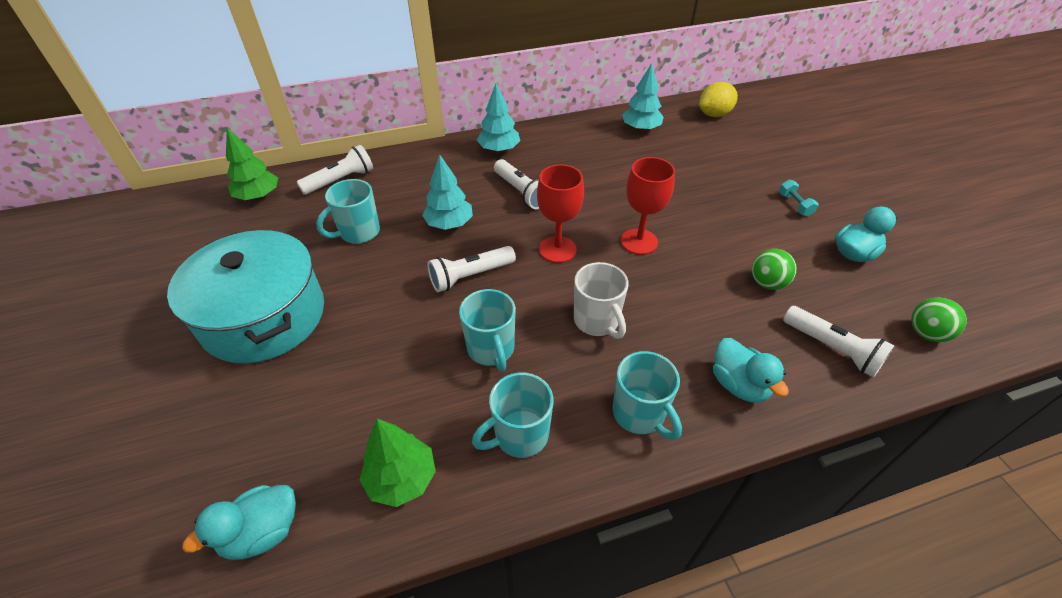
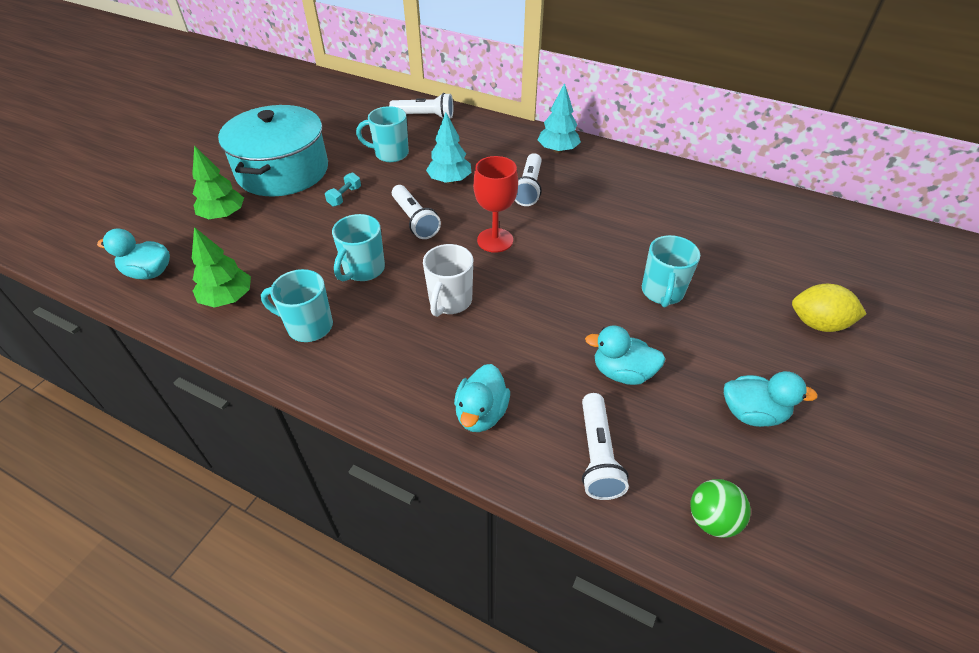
camera: 45 degrees right, 0 degrees up
green tree [226,128,278,200] -> green tree moved to [192,145,244,219]
white flashlight [427,246,516,292] -> white flashlight turned 135 degrees counterclockwise [392,185,441,239]
turquoise mug [613,351,682,440] -> turquoise mug moved to [642,235,700,307]
red goblet [621,157,675,255] -> none
turquoise tree [622,63,664,132] -> none
yellow lemon [699,82,738,117] -> yellow lemon moved to [792,284,867,332]
green ball [752,249,797,290] -> turquoise duck [585,325,666,385]
turquoise dumbbell [779,179,819,217] -> turquoise dumbbell moved to [325,172,361,207]

